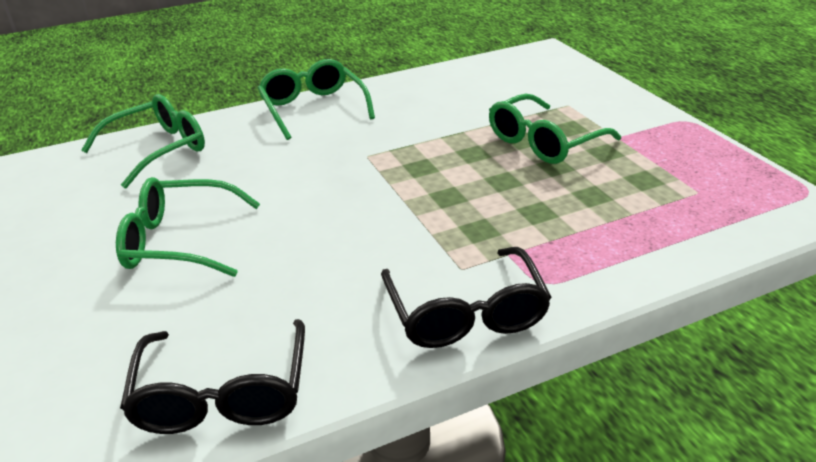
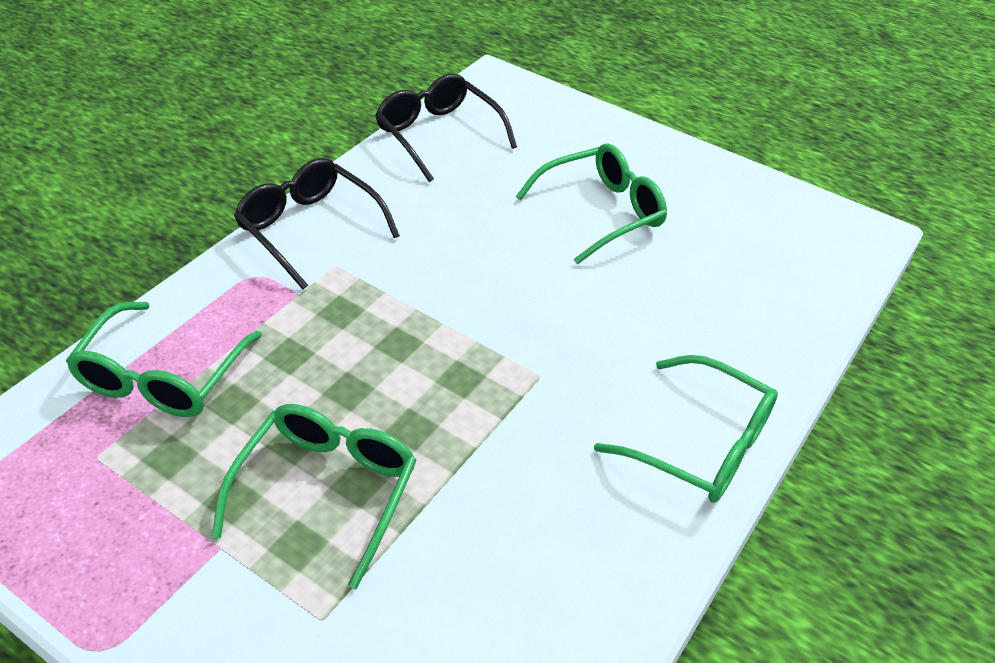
camera: 145 degrees right, 10 degrees up
green glasses [81,94,205,188] -> green glasses moved to [66,302,262,417]

